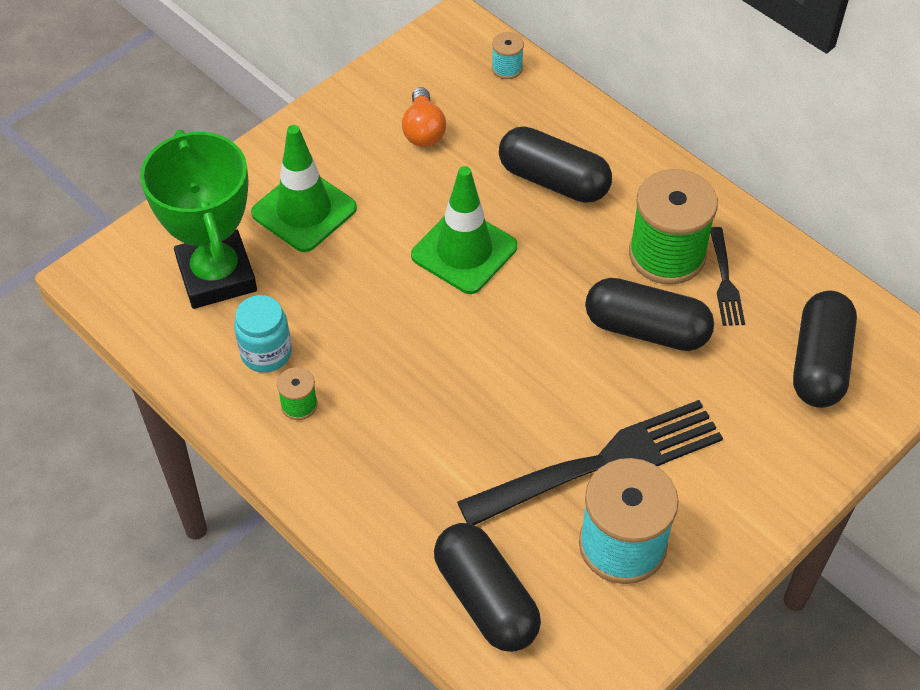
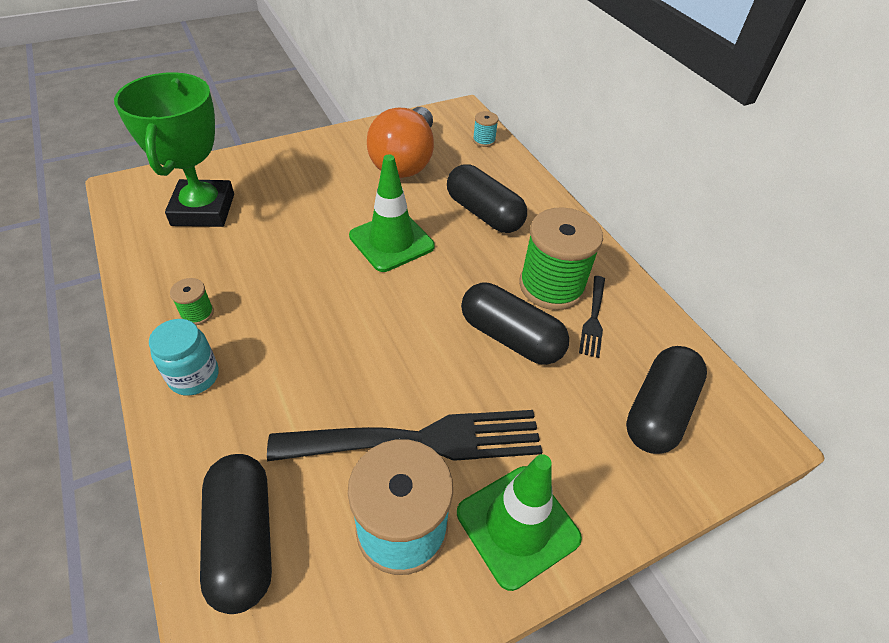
camera: 15 degrees right, 5 degrees down
turquoise jar [234,295,292,373] -> turquoise jar moved to [149,319,219,396]
green traffic cone [251,125,357,252] -> green traffic cone moved to [457,454,582,591]
orange light bulb [402,87,446,147] -> orange light bulb [367,107,434,178], size x1.94

